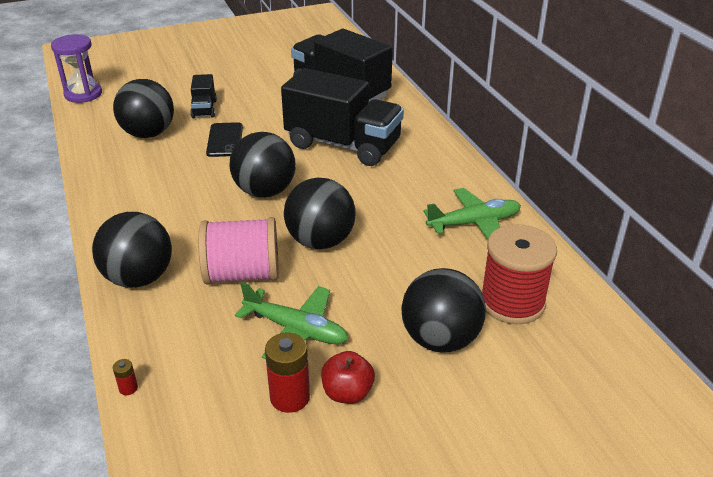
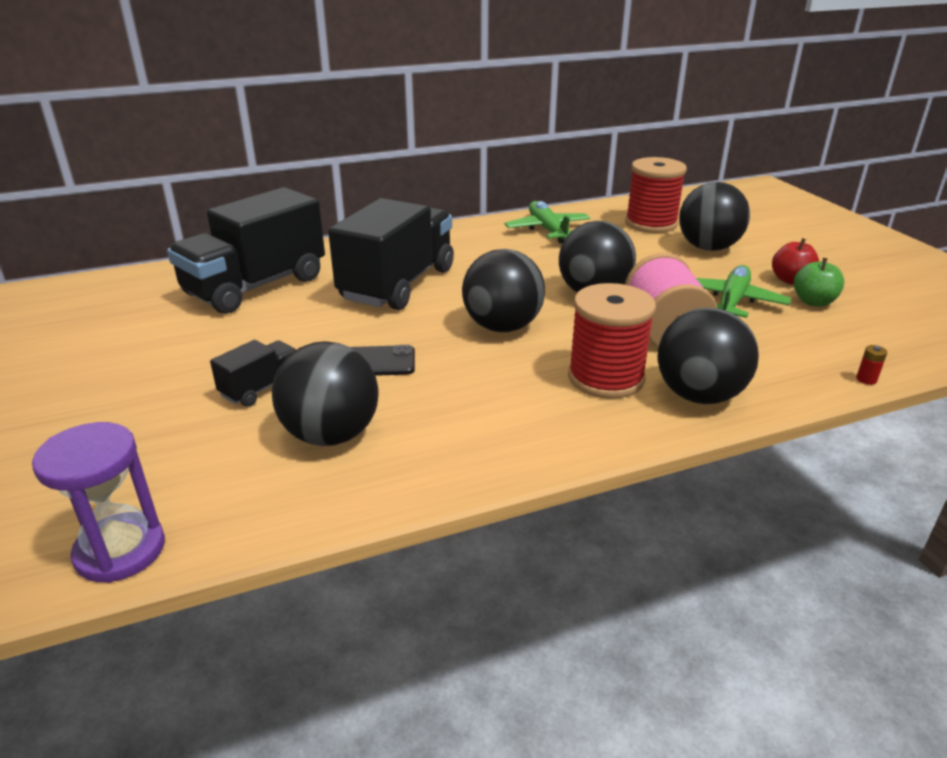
camera: 90 degrees left, 5 degrees down
black truck [190,74,217,118] -> black truck turned 45 degrees counterclockwise [210,340,296,407]
red battery [265,333,310,413] -> green apple [794,258,844,307]
none -> red spool [568,283,656,399]

